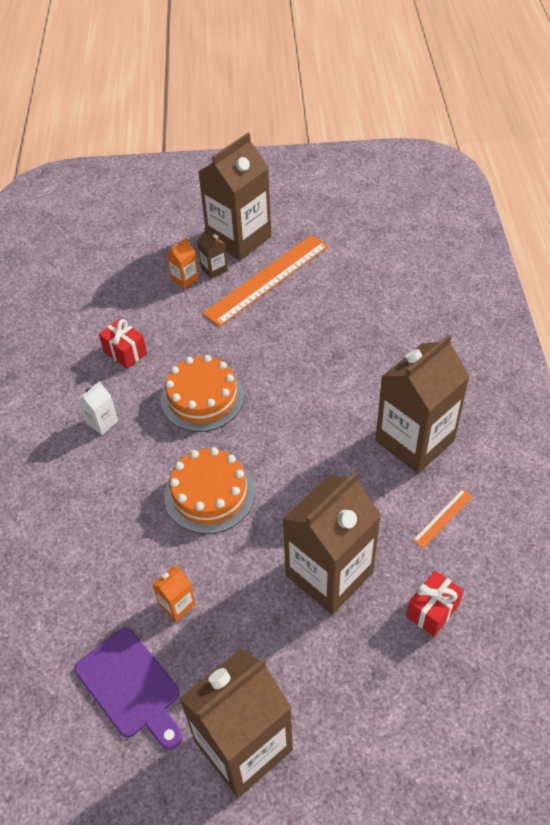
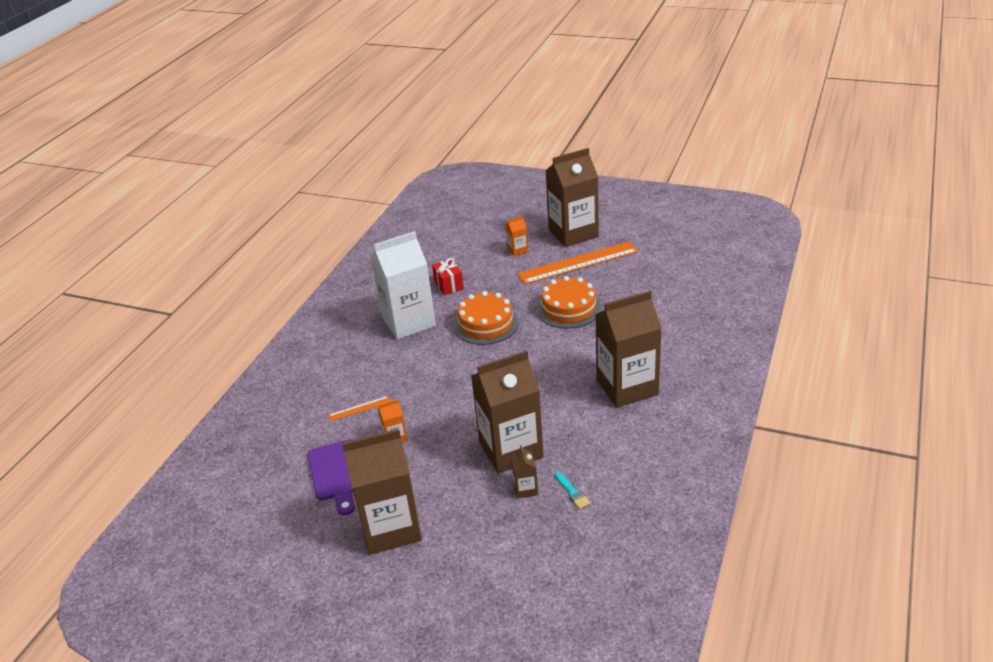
camera: 25 degrees right, 15 degrees down
white carton [78,381,118,435] -> white carton [370,231,436,340], size x2.41
orange cake [164,447,255,534] -> orange cake moved to [536,276,601,329]
brown carton [197,228,228,279] -> brown carton moved to [511,445,538,499]
red gift [406,571,464,637] -> turquoise brush [555,472,591,509]
orange ruler [413,489,473,548] -> orange ruler moved to [328,396,391,421]

